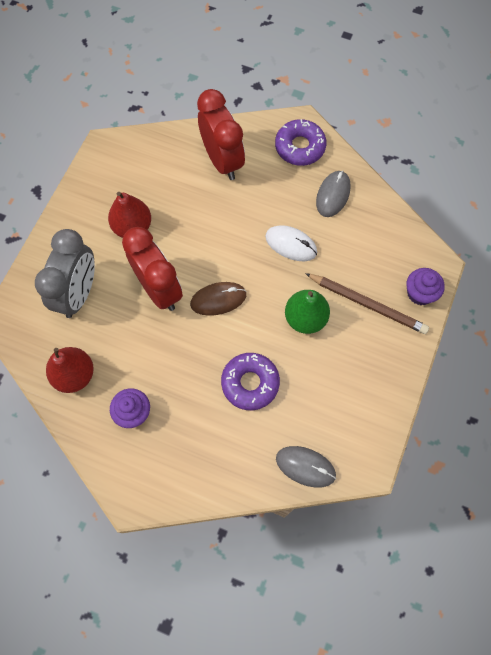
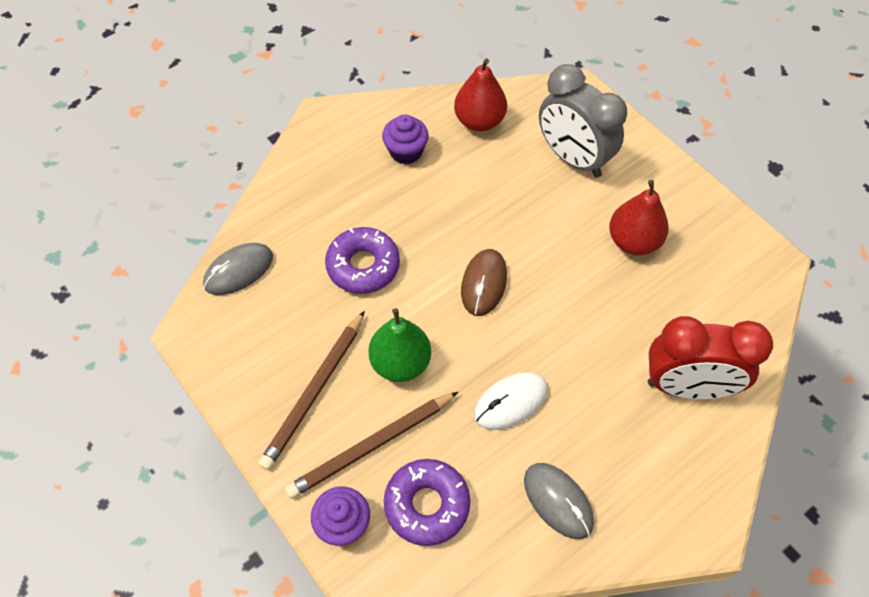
camera: 120 degrees right, 10 degrees down
red clock [122,227,183,311] -> none
purple donut [275,119,326,166] -> purple donut moved to [384,459,470,546]
none -> brown pencil [259,311,365,470]

